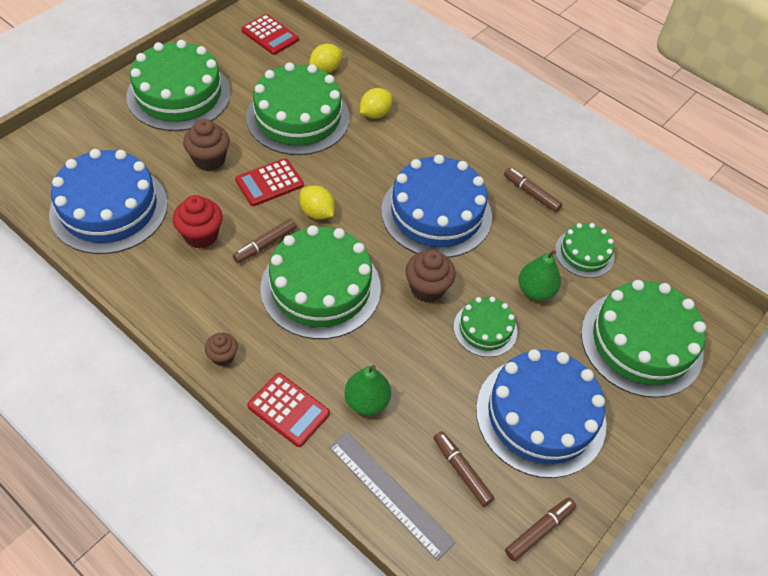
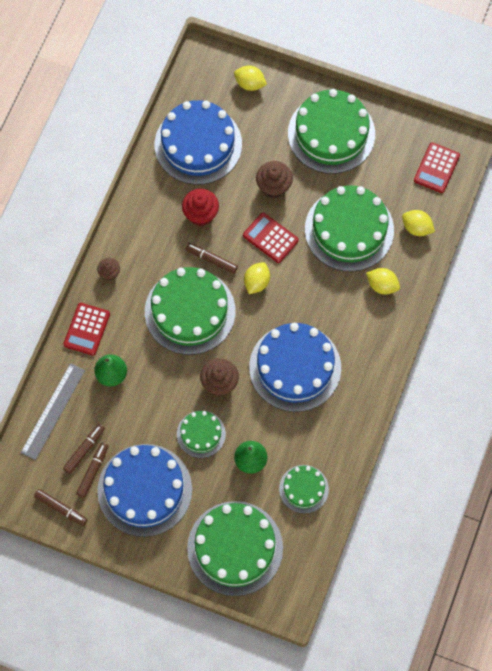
camera: 75 degrees right, 15 degrees up
brown marker [504,168,563,213] -> brown marker moved to [76,442,109,498]
none -> yellow lemon [234,66,267,91]

